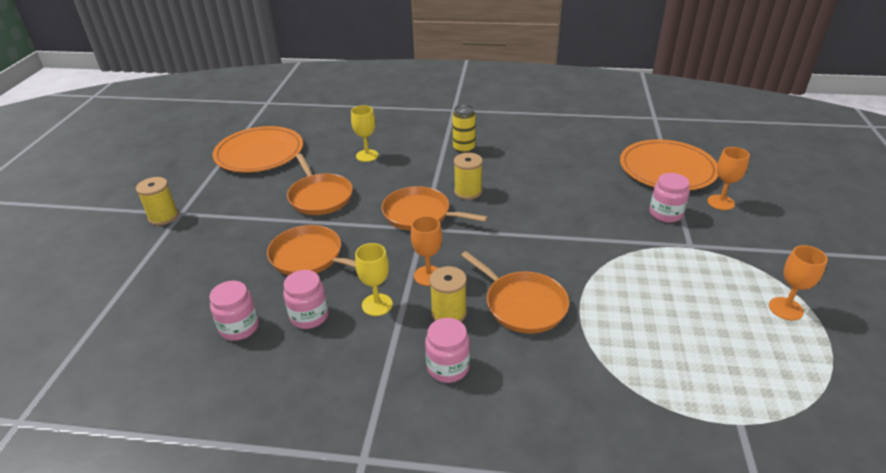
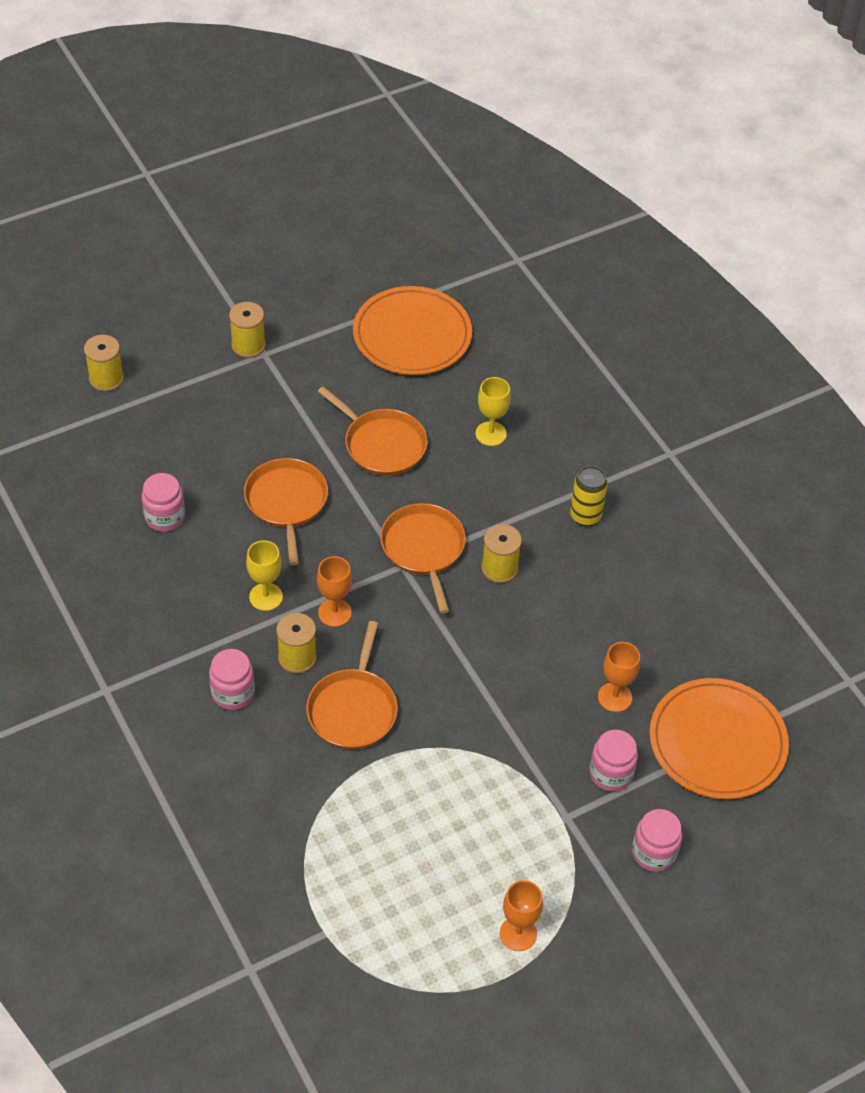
camera: 50 degrees right, 15 degrees up
pink jar [283,270,329,329] -> pink jar moved to [632,809,682,872]
orange pan [287,154,353,215] -> orange pan turned 75 degrees counterclockwise [318,387,428,476]
orange goblet [707,147,750,210] -> orange goblet moved to [598,642,640,712]
none -> yellow spool [84,335,124,392]

